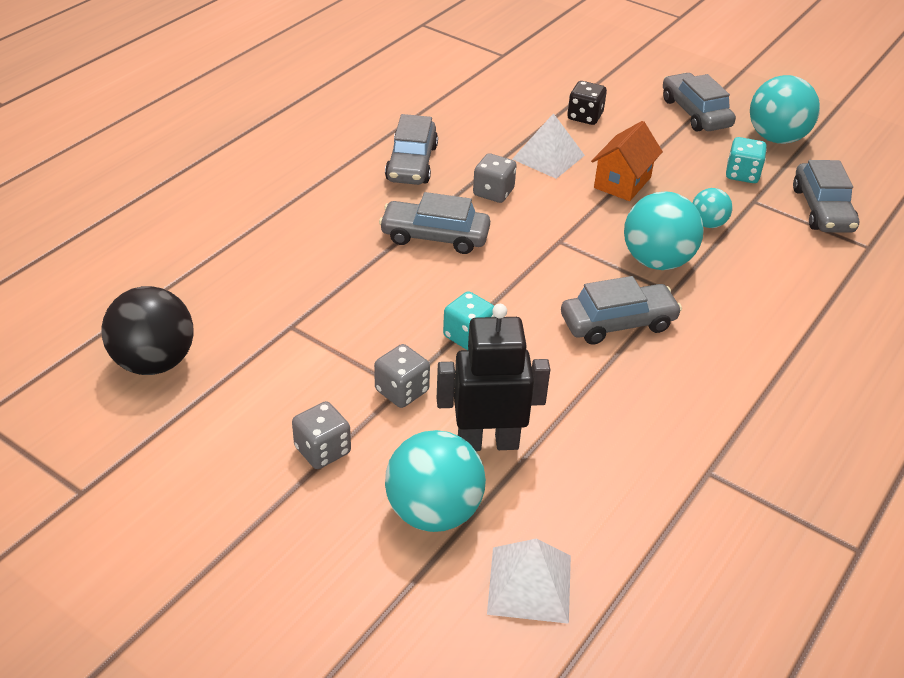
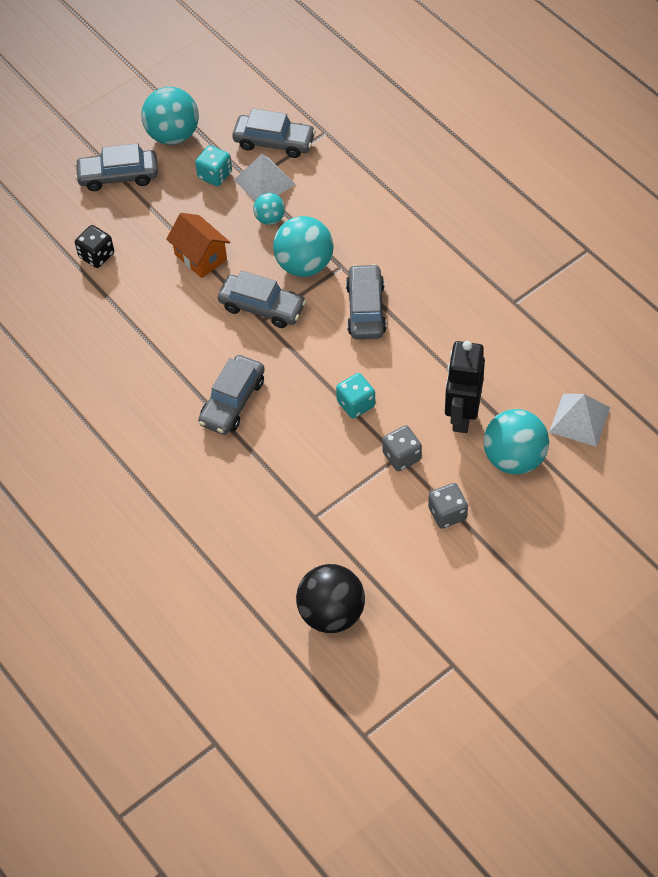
camera: 70 degrees left, 15 degrees up
grey car [385,114,438,185] -> grey car moved to [218,271,306,328]
grey dice [473,153,517,203] -> none
white pyramid [512,113,585,179] -> white pyramid moved to [234,154,296,201]

